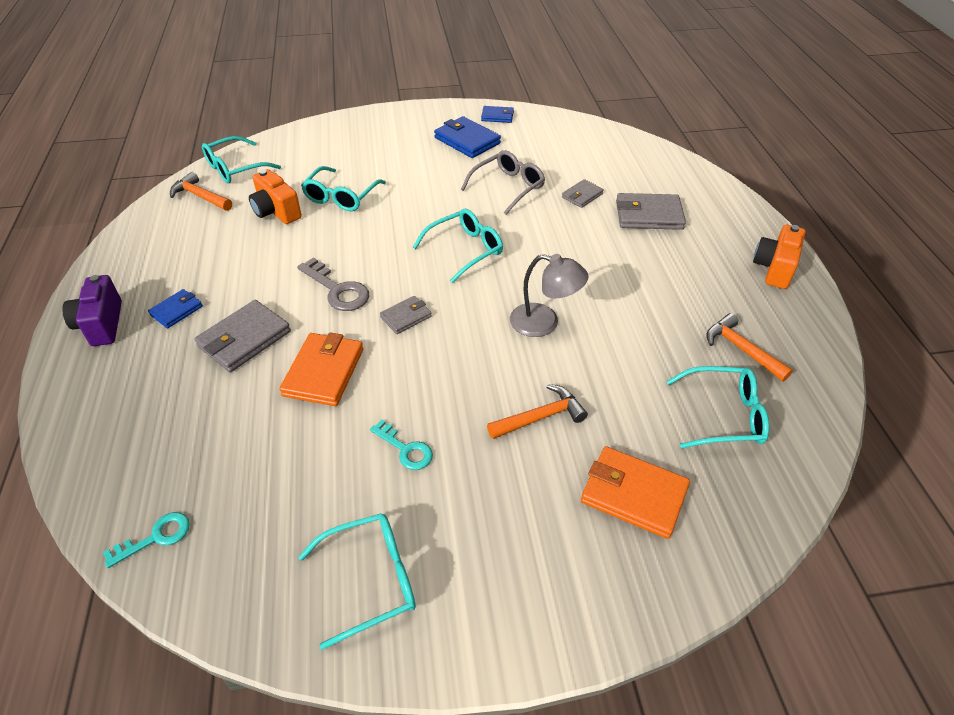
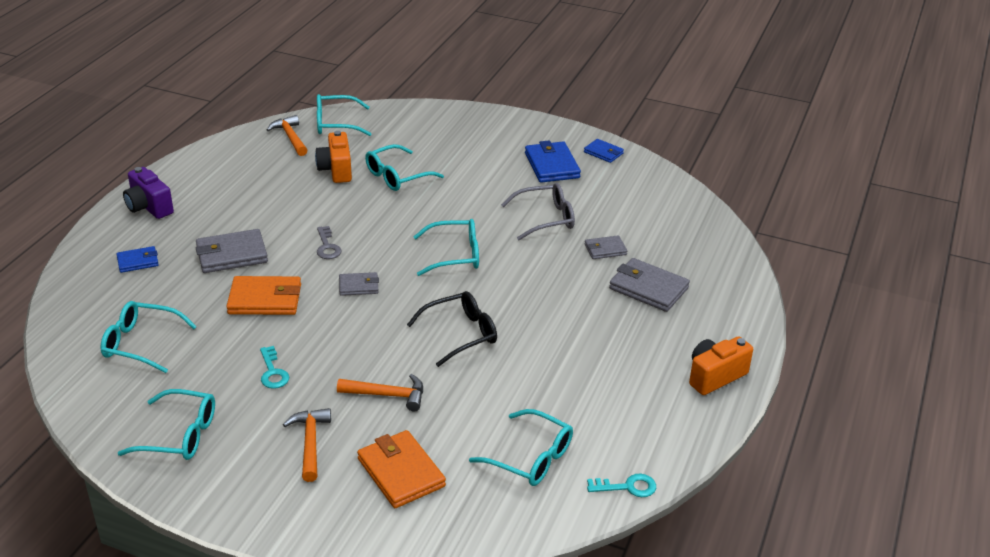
camera: 30 degrees right, 10 degrees down
purple camera [62,275,122,346] -> purple camera turned 60 degrees counterclockwise [123,167,174,219]
turquoise key [103,512,190,568] -> turquoise key moved to [587,474,656,497]
blue wallet [148,289,203,328] -> blue wallet moved to [117,246,159,273]
orange wallet [279,332,363,406] -> orange wallet turned 45 degrees clockwise [226,276,301,315]
grey key [297,257,369,311] -> grey key [317,226,342,259], size x0.66
grey lamp [510,254,589,337] -> black glasses [407,291,497,367]
orange hammer [706,313,793,381] -> orange hammer moved to [283,408,331,482]
none -> turquoise glasses [100,301,197,373]

